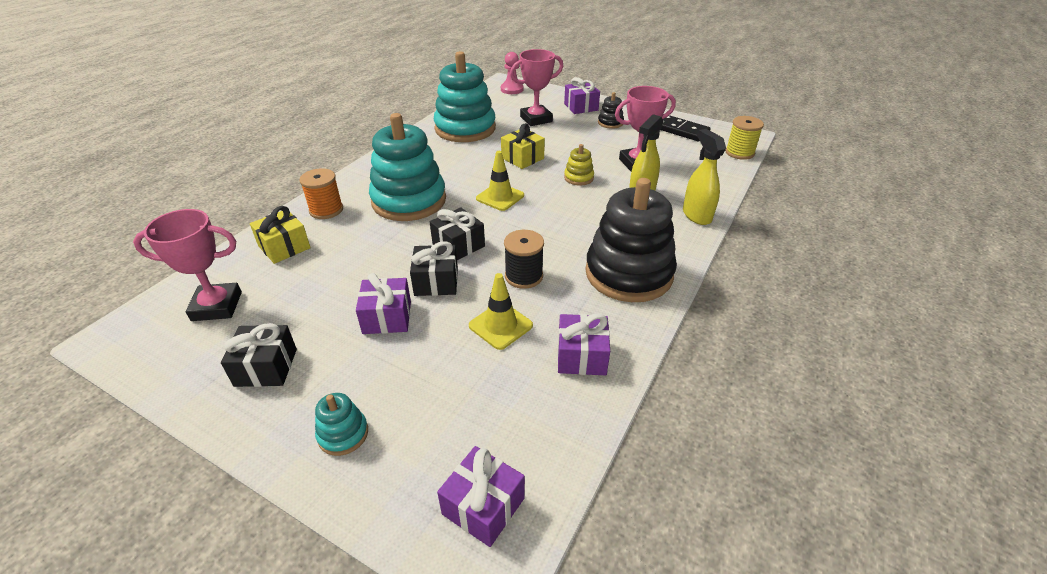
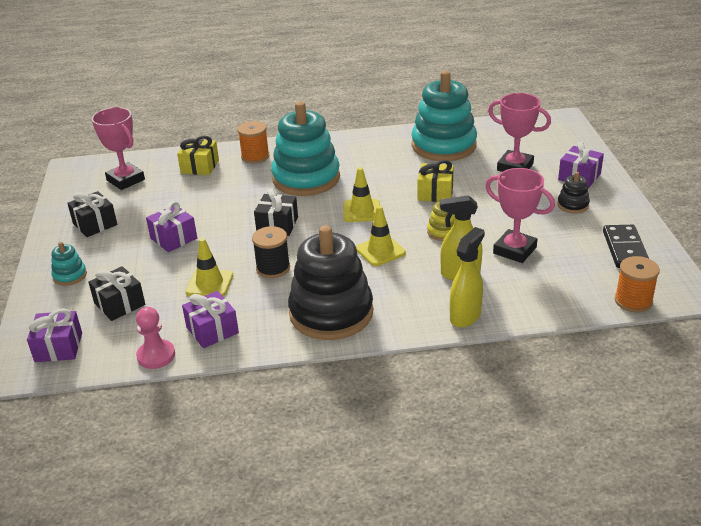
camera: 55 degrees right, 5 degrees down
black gift [410,241,458,296] -> black gift moved to [88,266,145,321]
pink pawn [501,52,524,94] -> pink pawn moved to [136,307,175,369]
yellow spool [725,116,764,160] -> orange spool [615,256,660,312]
none -> yellow traffic cone [356,205,406,266]

